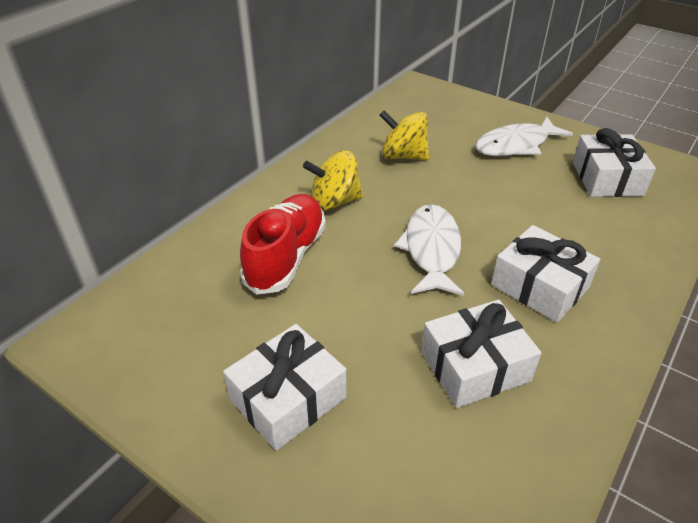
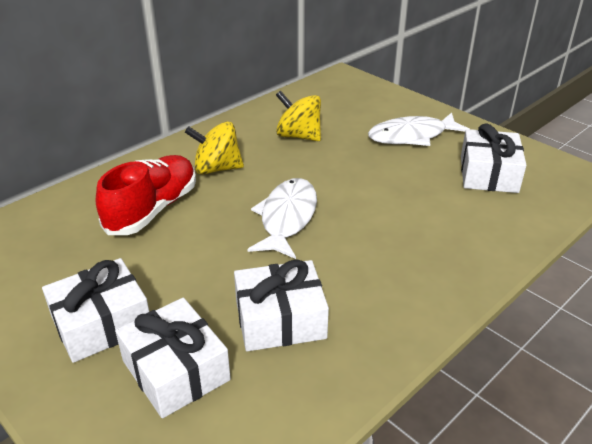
camera: 10 degrees right, 5 degrees down
white gift [491,225,600,322] -> white gift moved to [115,298,231,418]

